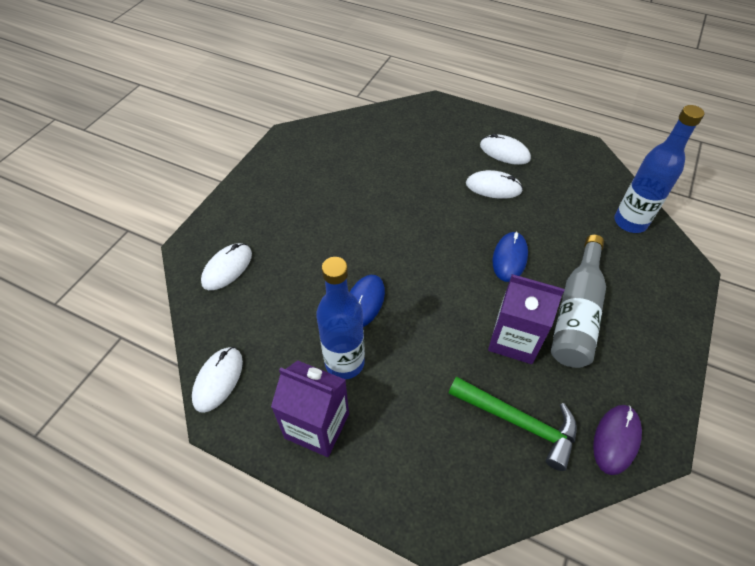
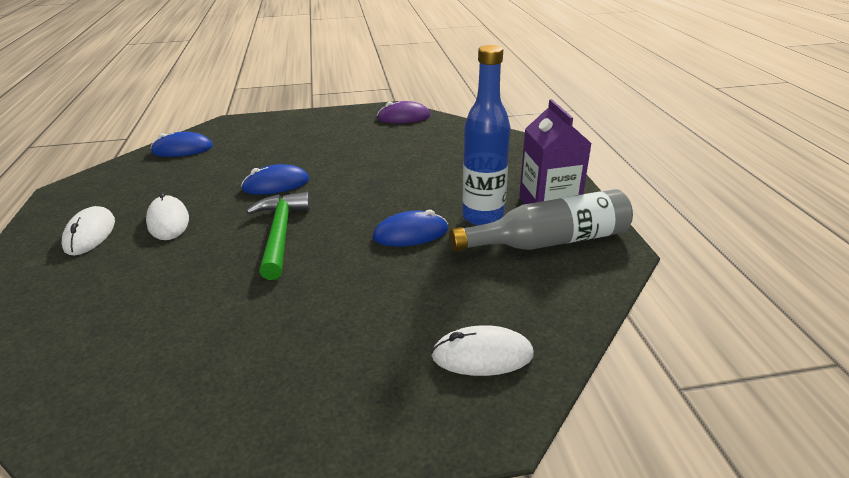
camera: 125 degrees left, 20 degrees down
white mouse [192,347,243,413] -> none
green hammer [449,376,577,471] -> green hammer moved to [246,192,311,280]
purple carton [488,274,565,364] -> none
grey bottle [551,235,606,368] -> grey bottle moved to [449,189,633,252]
blue bottle [615,105,704,233] -> blue mouse [150,132,213,157]

